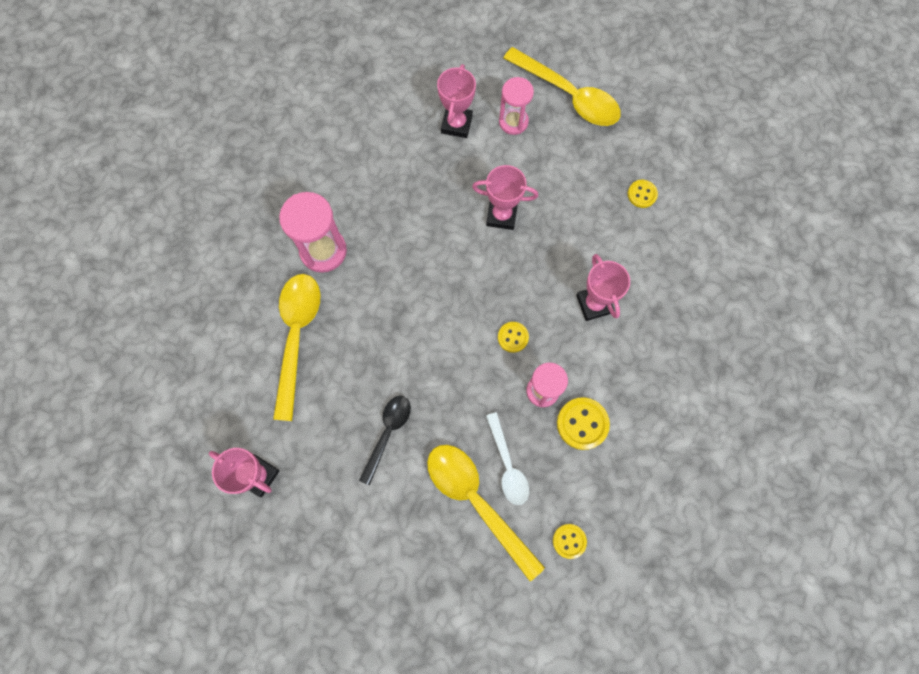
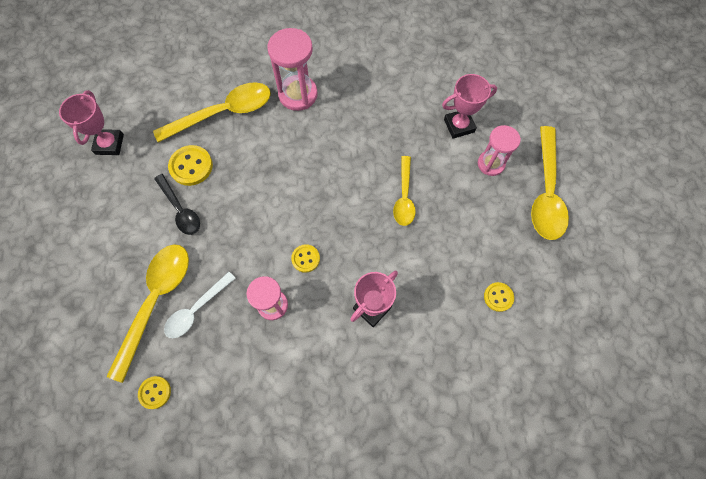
camera: 60 degrees right, 5 degrees down
black spoon [359,396,411,485] -> black spoon turned 60 degrees clockwise [154,174,200,235]
pink trophy [472,165,538,230] -> yellow spoon [393,156,416,226]
yellow button [557,397,610,450] -> yellow button moved to [168,145,213,186]

